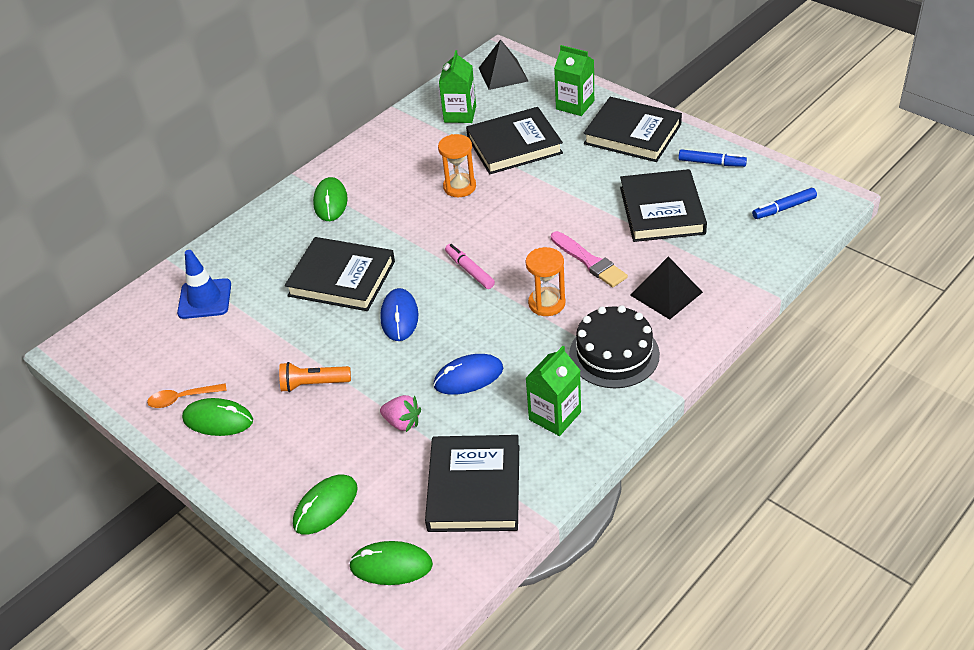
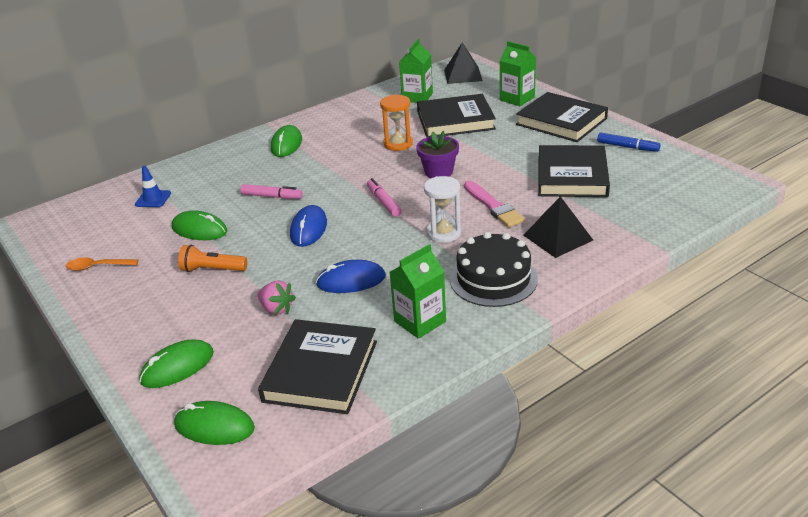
camera: 10 degrees right, 10 degrees down
blue traffic cone [177,250,231,319] -> blue traffic cone [135,166,171,207], size x0.66
green mouse [182,398,253,436] -> green mouse moved to [172,210,227,240]
black book [285,237,395,311] -> pink marker [240,184,303,199]
orange hourglass [525,247,566,316] -> white hourglass [424,176,461,243]
blue marker [752,188,817,219] -> none
none -> purple flower pot [416,131,459,178]

